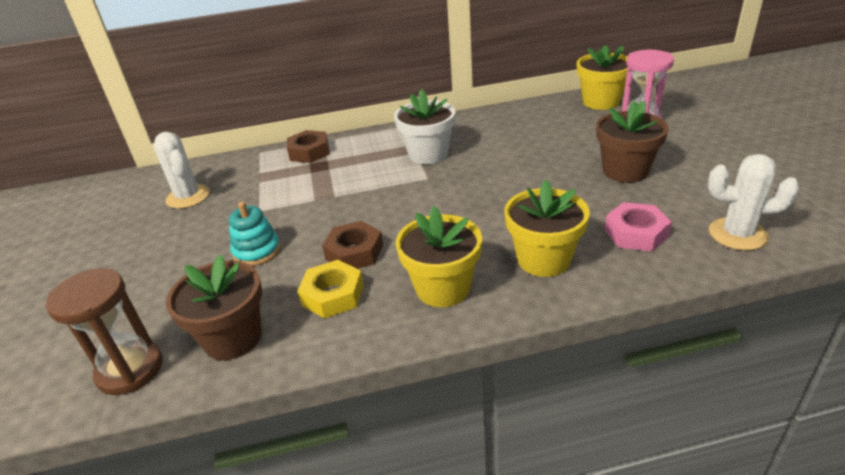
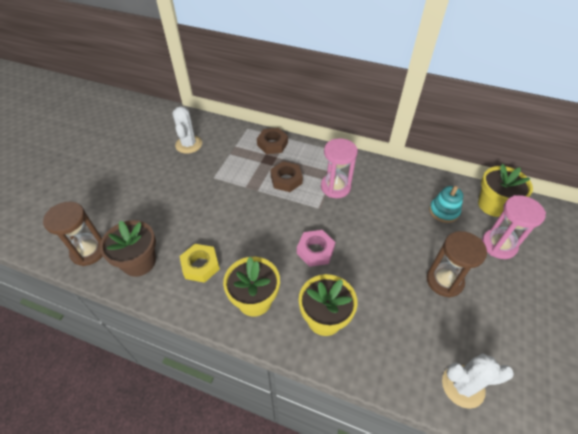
camera: 30 degrees right, 15 degrees up
turquoise stacking toy [229,202,281,266] -> turquoise stacking toy moved to [429,186,463,223]
brown nut [322,221,383,268] -> brown nut moved to [270,161,303,192]
white flower pot [394,89,456,164] -> pink hourglass [321,138,358,198]
brown flower pot [596,101,669,183] -> brown hourglass [427,231,487,298]
pink nut [604,202,672,251] -> pink nut moved to [297,230,335,267]
white cactus [708,154,800,250] -> white cactus turned 45 degrees counterclockwise [442,354,514,409]

